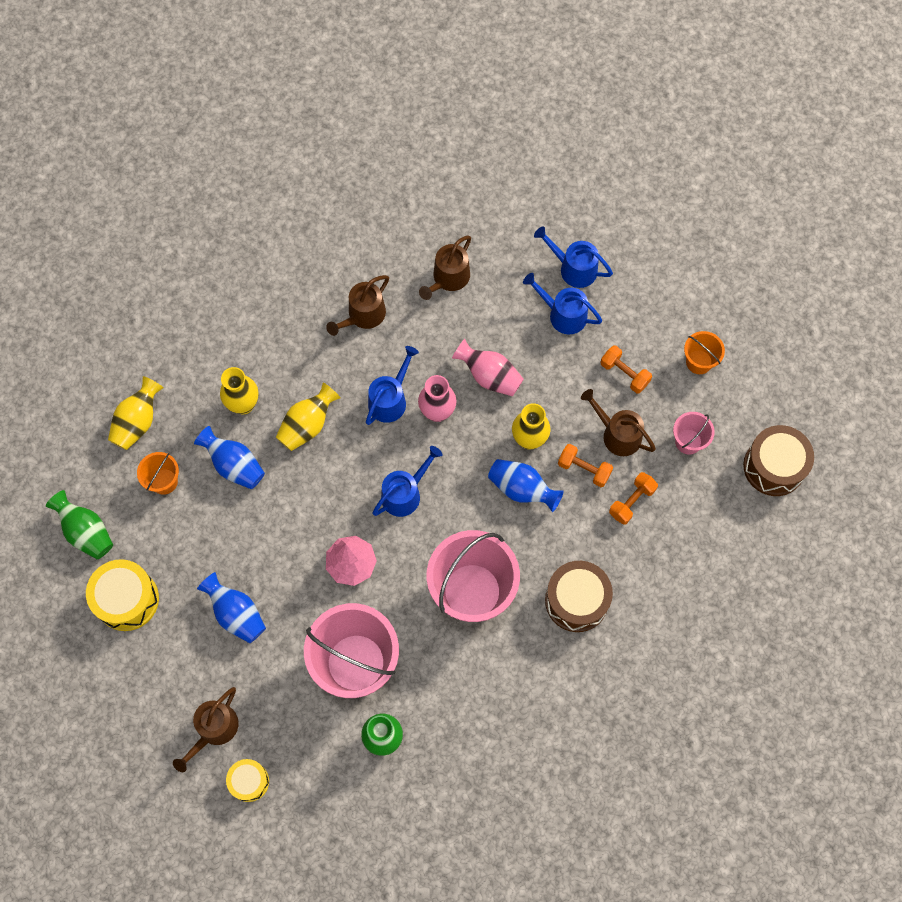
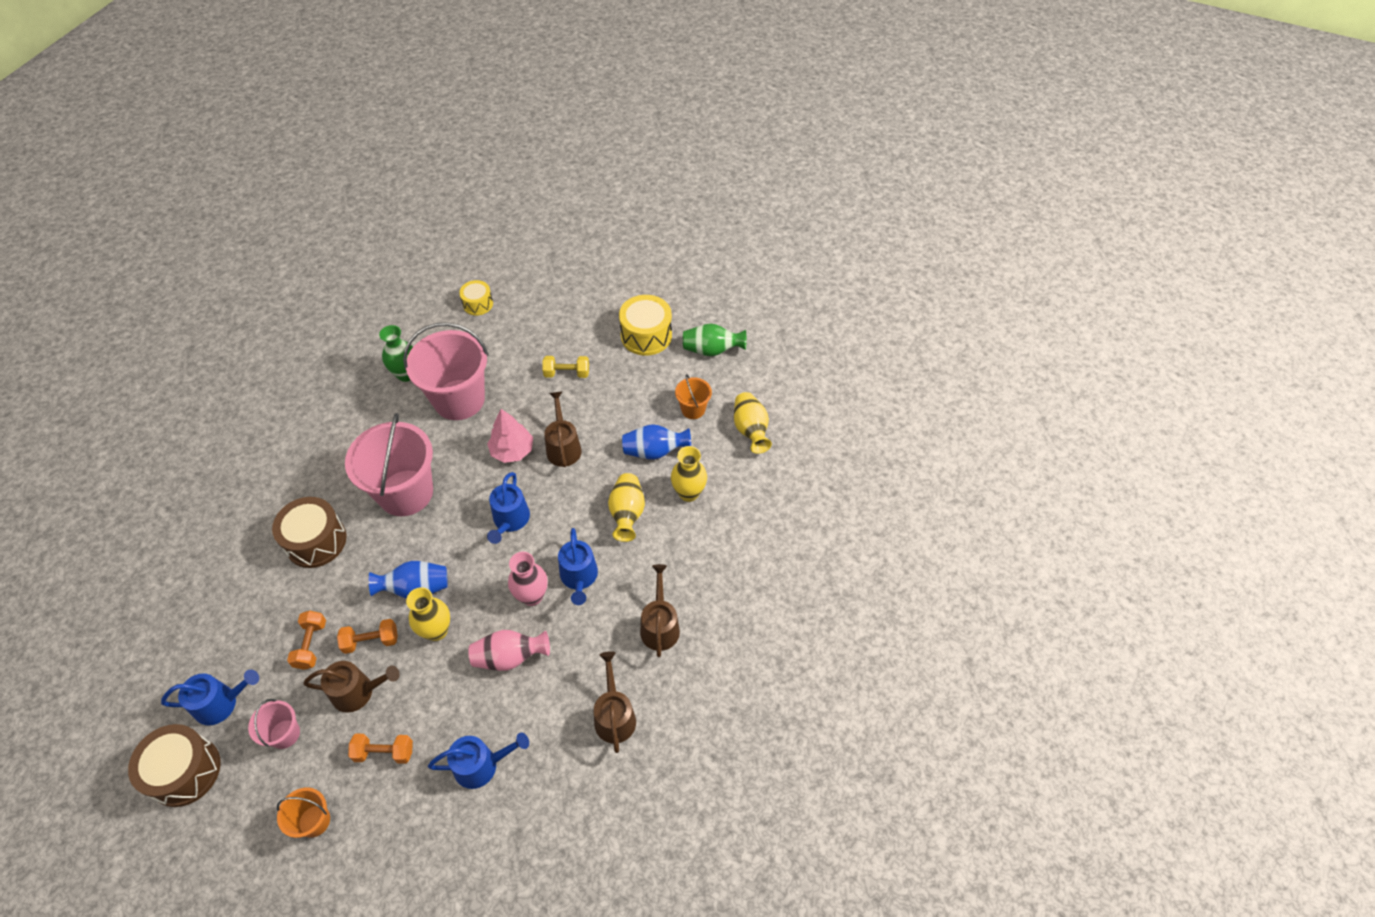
camera: 140 degrees right, 15 degrees down
brown watering can [173,687,239,772] -> brown watering can moved to [544,392,582,467]
blue vase [197,572,266,643] -> yellow dumbbell [542,356,589,378]
blue watering can [534,226,613,288] -> blue watering can moved to [161,670,259,726]

